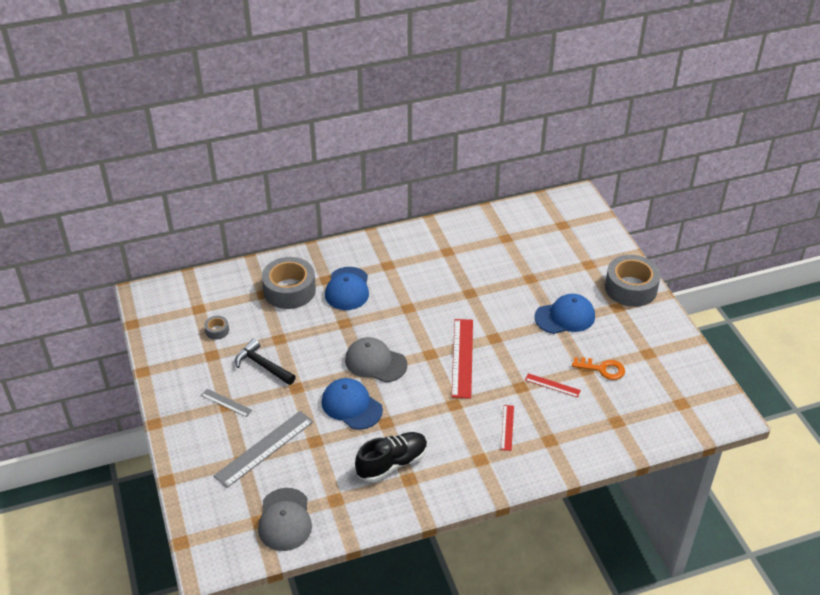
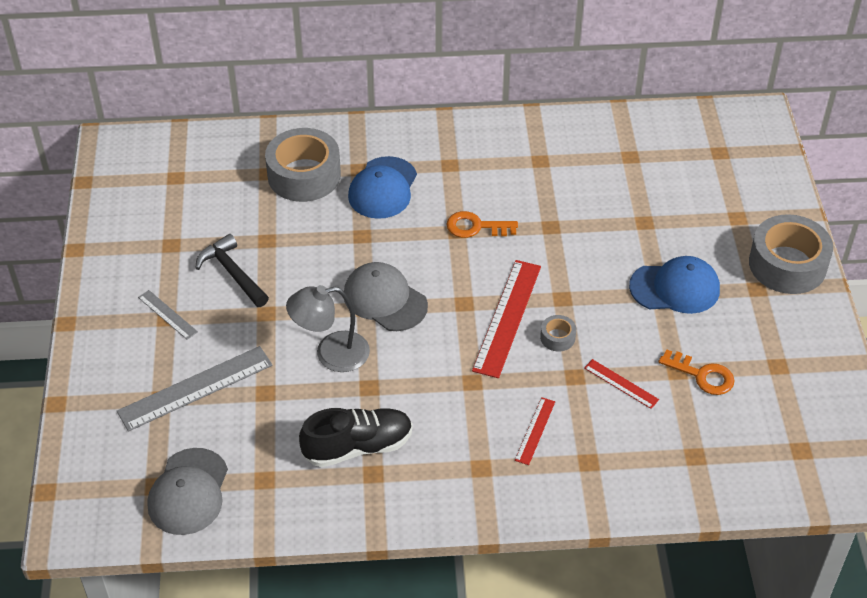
camera: 15 degrees right, 5 degrees up
grey tape [204,316,229,340] -> grey tape moved to [540,315,576,352]
blue cap [321,378,383,430] -> grey lamp [286,285,370,372]
none -> orange key [446,211,518,238]

